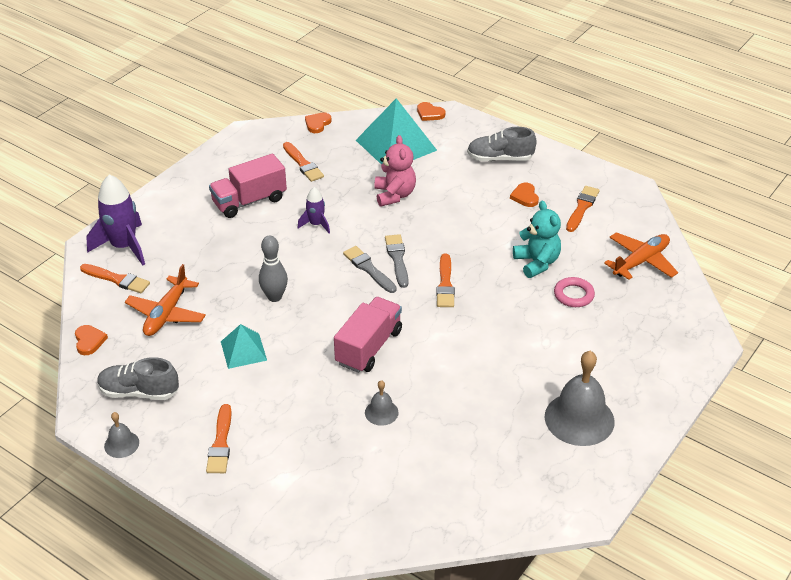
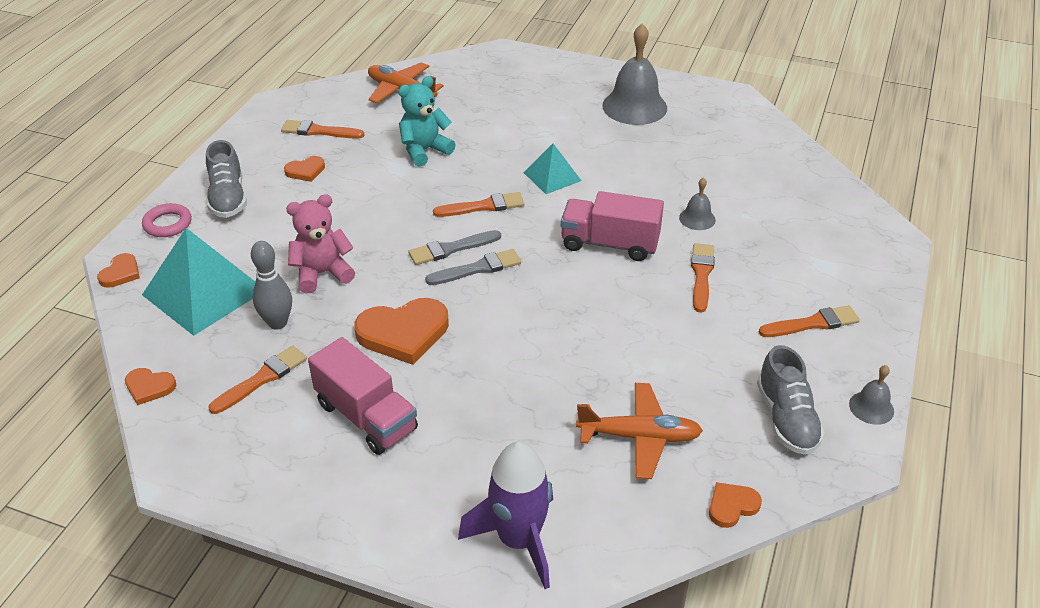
camera: 105 degrees left, 0 degrees up
orange brush [80,264,150,293] -> orange brush moved to [691,243,715,313]
turquoise pyramid [221,324,267,369] -> turquoise pyramid moved to [523,143,581,194]
grey bowling pin [259,236,288,302] -> grey bowling pin moved to [251,241,292,330]
purple rocket [298,187,330,233] -> orange heart [354,298,449,365]
grey brush [343,246,397,293] -> grey brush turned 150 degrees counterclockwise [425,249,521,285]
pink ring [554,277,595,307] -> pink ring moved to [142,203,192,237]

